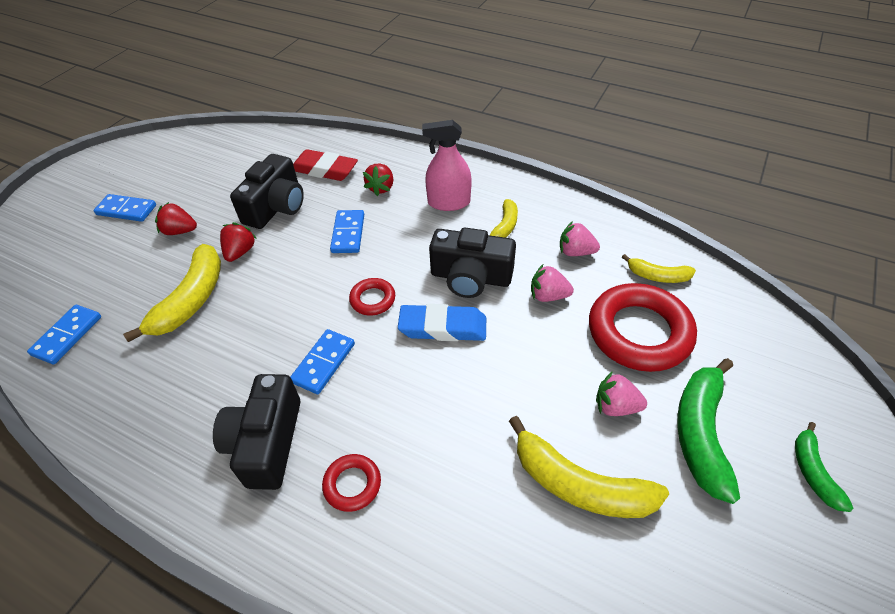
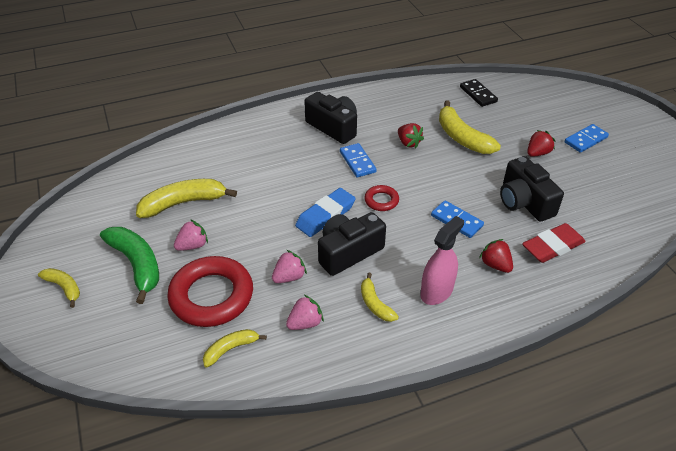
camera: 130 degrees right, 5 degrees down
blue domino [27,305,101,365] -> black domino [460,79,498,107]
red strawberry [220,222,257,262] -> red strawberry moved to [398,123,424,148]
red ring [322,454,381,512] -> none
green banana [795,422,853,512] -> yellow banana [38,268,80,308]

